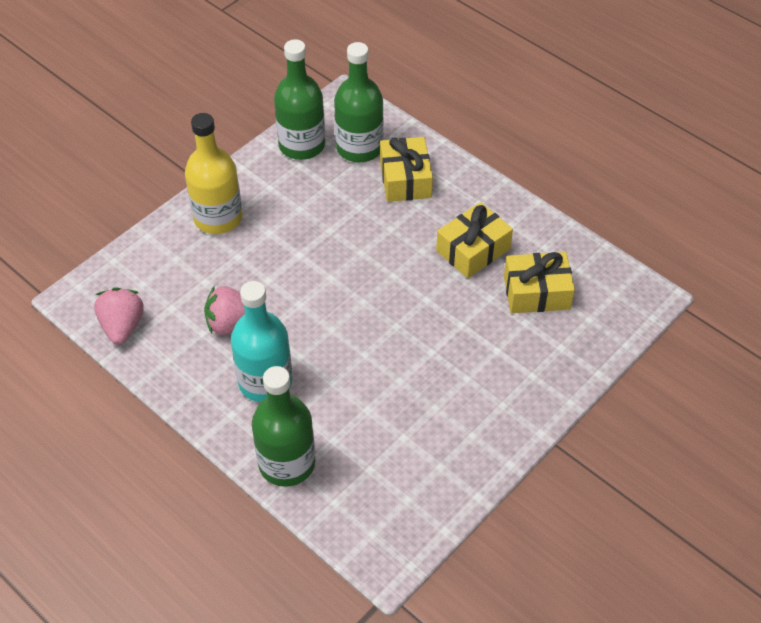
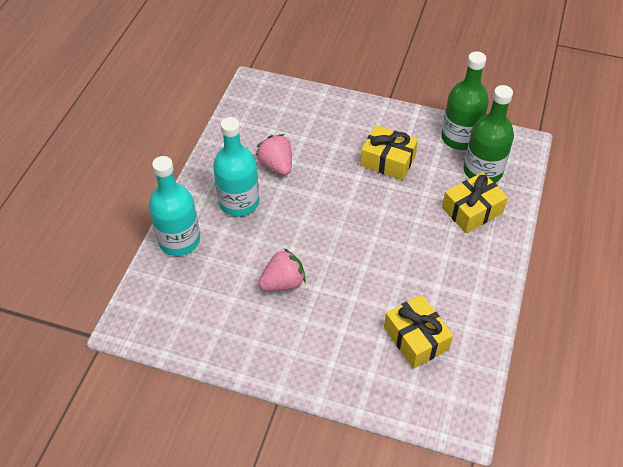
camera: 65 degrees right, 0 degrees up
pink strawberry [94,288,144,345] -> pink strawberry moved to [258,248,306,291]
yellow bottle [185,113,242,234] -> none
green bottle [252,366,315,487] -> turquoise bottle [149,156,200,256]
yellow gift [436,202,513,278] -> yellow gift moved to [360,125,418,180]

